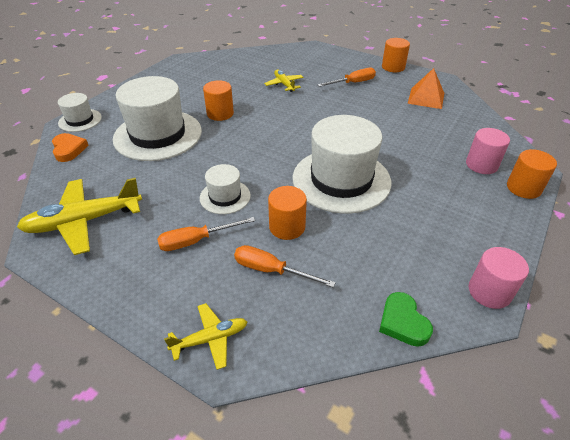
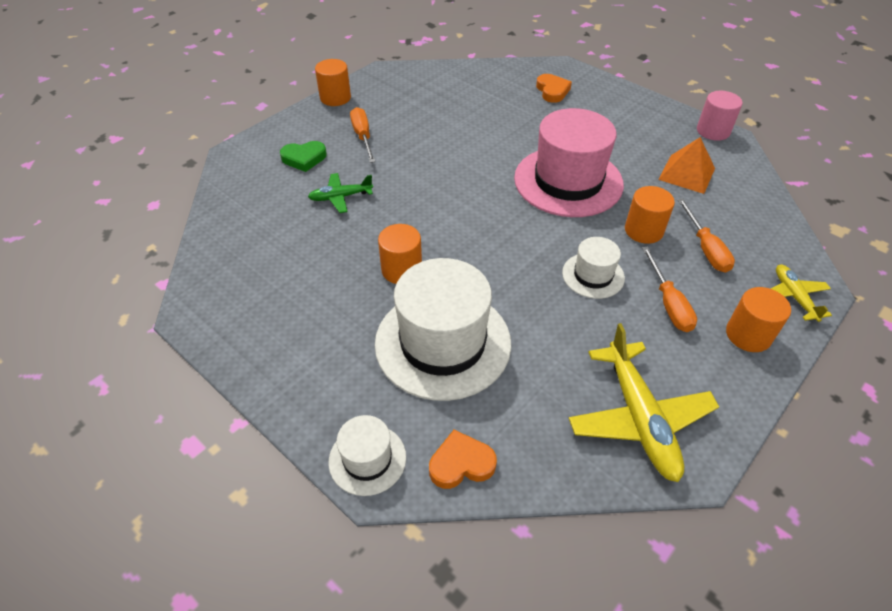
camera: 80 degrees left, 5 degrees up
orange screwdriver [234,245,336,288] -> orange screwdriver turned 45 degrees counterclockwise [678,198,735,273]
yellow plane [264,70,304,92] -> green plane [308,173,373,213]
white hat [293,115,391,214] -> pink hat [514,108,624,217]
green heart [379,292,433,347] -> green heart moved to [280,141,327,172]
orange pyramid [408,68,444,109] -> orange pyramid moved to [658,137,715,194]
pink cylinder [466,128,510,174] -> orange heart [536,74,572,103]
orange cylinder [507,149,557,199] -> orange cylinder moved to [726,287,791,352]

